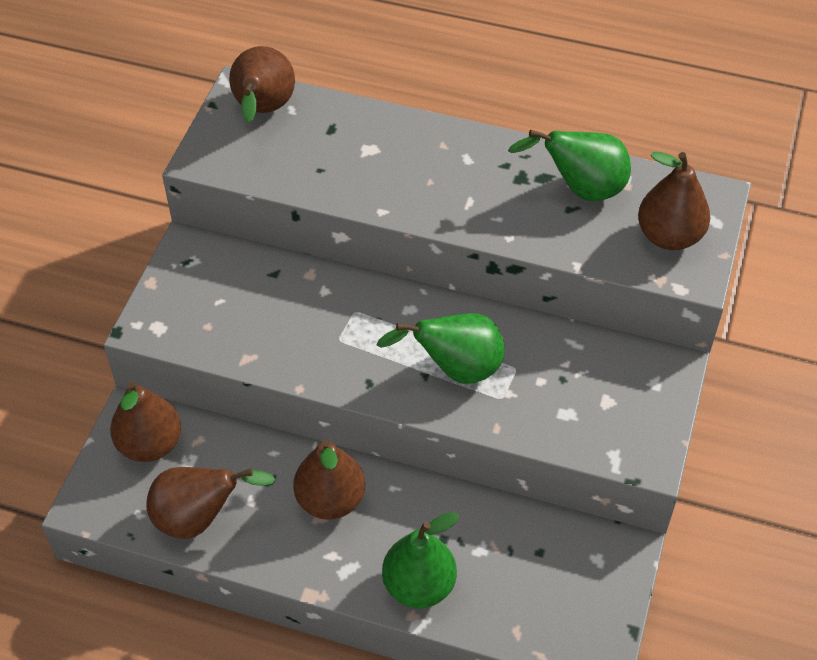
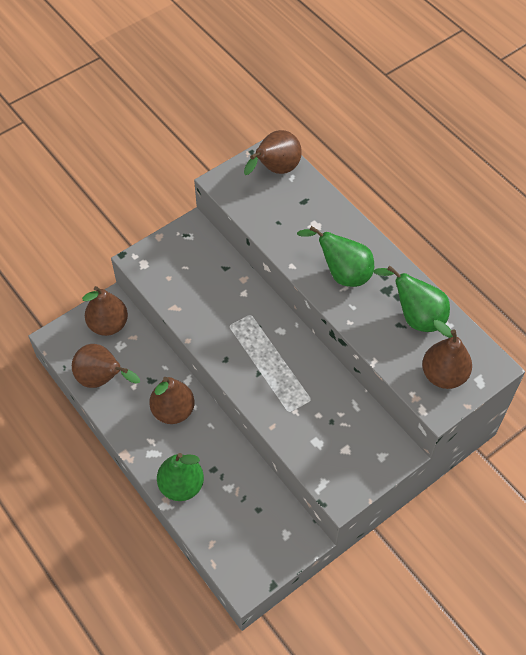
camera: 35 degrees right, 5 degrees up
green pear [377,313,505,384] -> green pear moved to [297,226,374,287]

